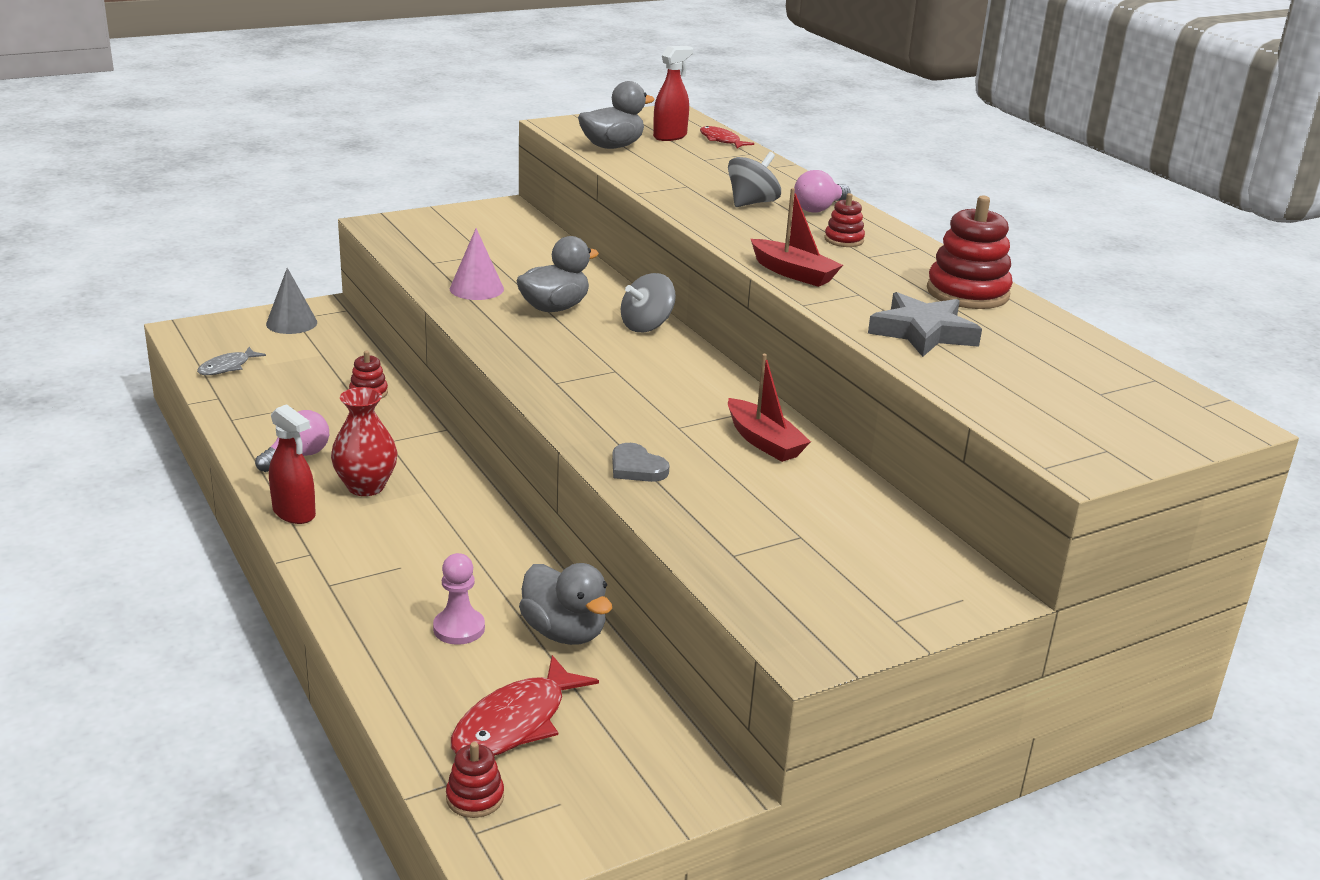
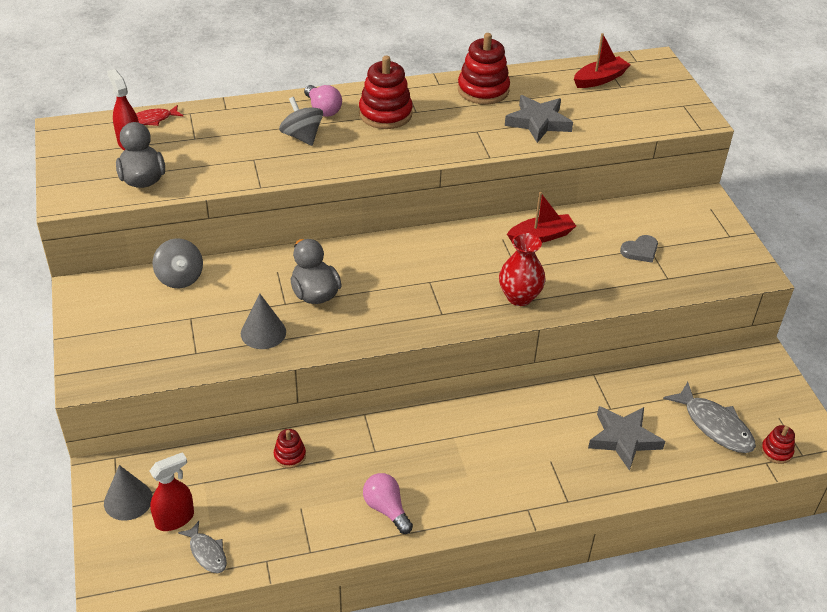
camera: 75 degrees left, 15 degrees up
red spray bottle [269,404,316,524] -> red spray bottle moved to [149,452,194,531]
red vase [331,387,397,496] -> red vase moved to [499,233,546,306]
pink pawn [433,553,485,645] -> grey star [588,406,665,471]
pink cone [450,228,504,300] -> grey cone [241,293,286,349]
red fish [451,655,599,756] -> grey fish [663,382,756,453]
grey duck [519,563,612,645] -> none
grey heart [612,443,670,482] -> grey heart moved to [620,235,658,263]
grey spinning top [621,273,676,333] -> grey spinning top moved to [152,238,203,288]
red boat [751,188,843,287] -> red boat moved to [574,33,631,88]
red stacking toy [825,193,865,247] -> red stacking toy [359,56,413,129], size x1.93

